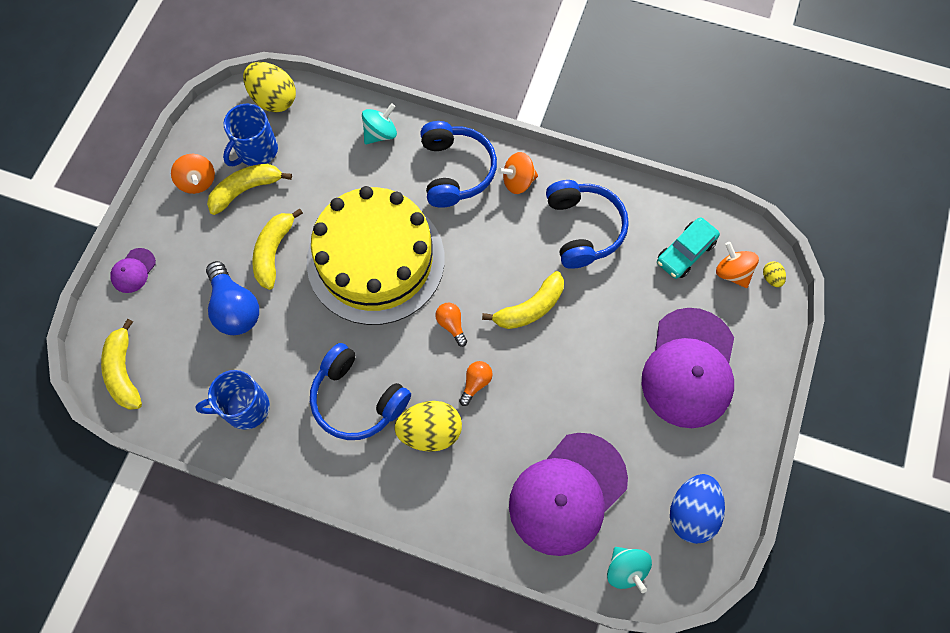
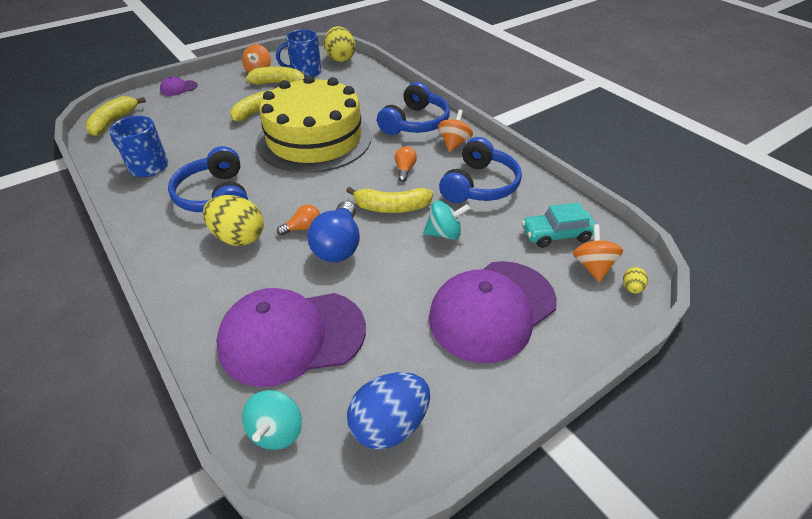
camera: 35 degrees right, 25 degrees down
blue light bulb [206,261,259,335] -> blue light bulb moved to [307,201,360,262]
turquoise spinning top [362,103,397,144] -> turquoise spinning top moved to [423,201,470,240]
orange light bulb [435,303,467,347] -> orange light bulb moved to [395,146,417,182]
orange spinning top [498,152,538,194] -> orange spinning top turned 90 degrees clockwise [438,110,473,152]

